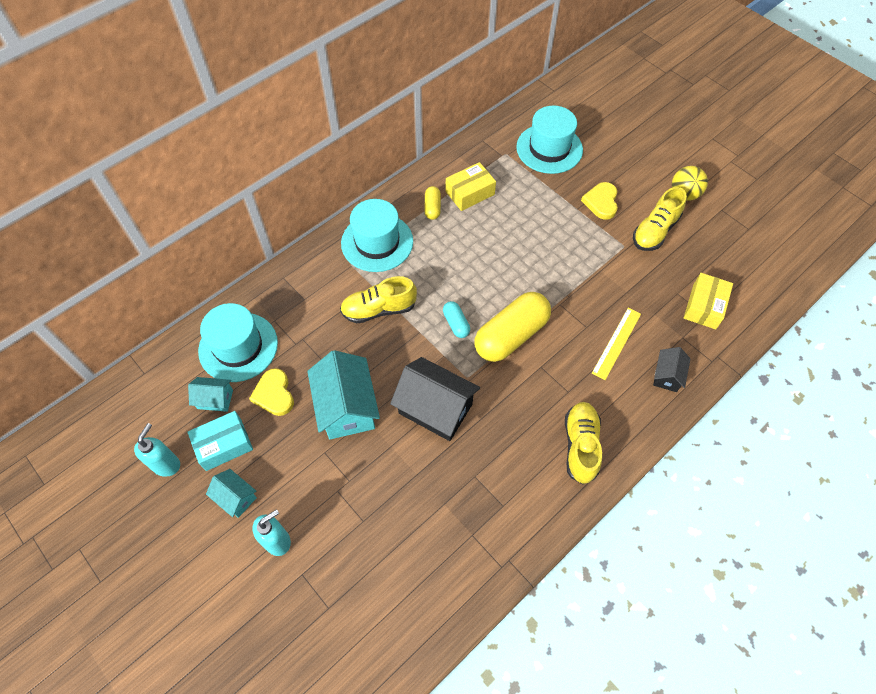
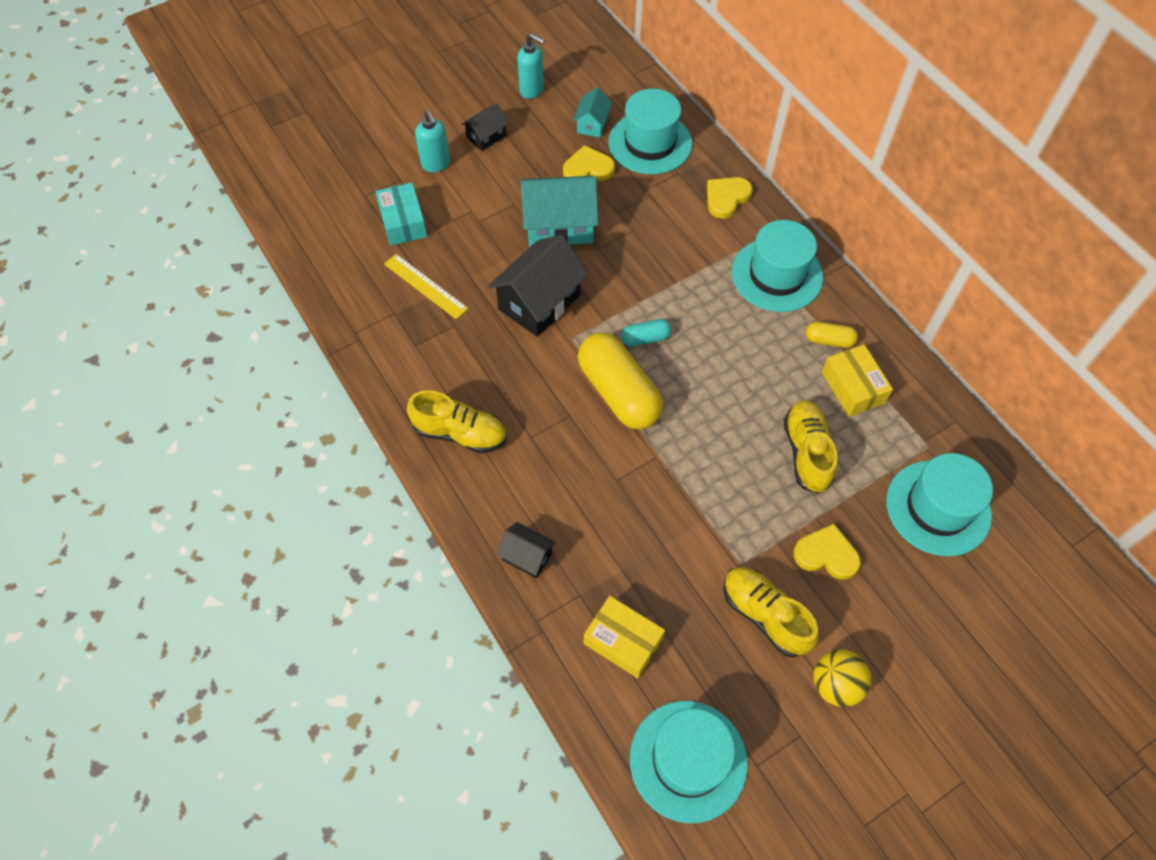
camera: 100 degrees right, 0 degrees up
turquoise box [187,411,253,471] -> turquoise box moved to [375,183,427,246]
turquoise house [206,469,257,518] -> black house [461,103,509,151]
yellow shoe [340,276,417,323] -> yellow shoe moved to [784,400,838,494]
yellow ruler [592,308,641,380] -> yellow ruler moved to [384,254,468,319]
none -> turquoise hat [630,701,748,823]
none -> yellow heart [707,177,753,219]

